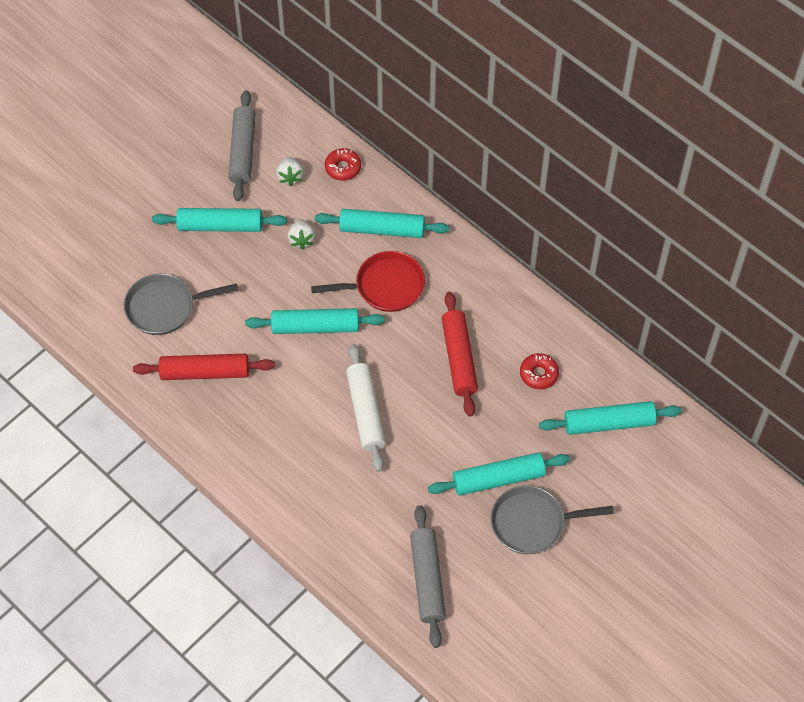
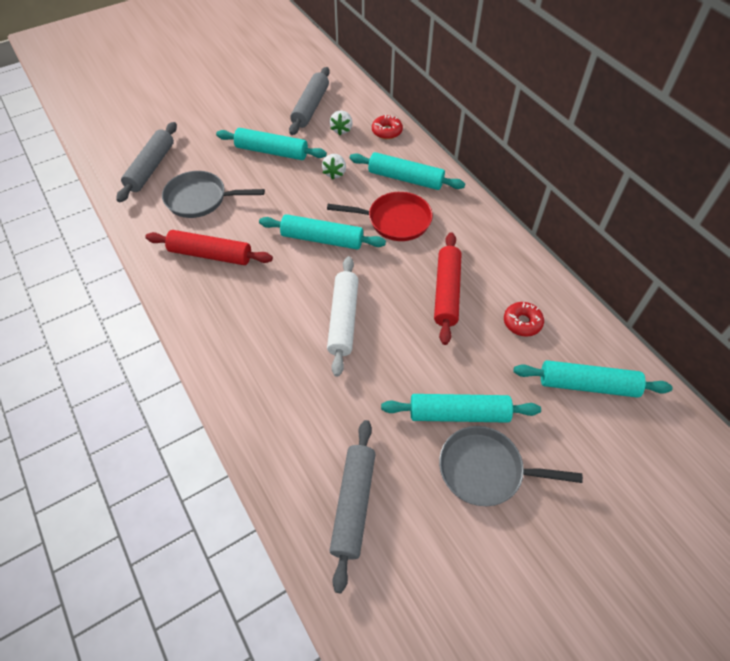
camera: 15 degrees right, 5 degrees down
none -> grey rolling pin [117,122,177,202]

